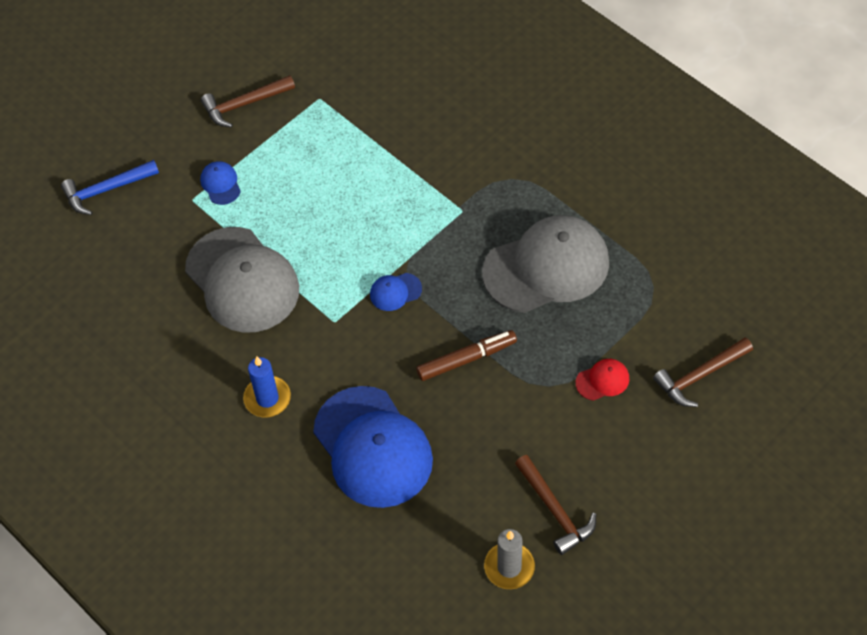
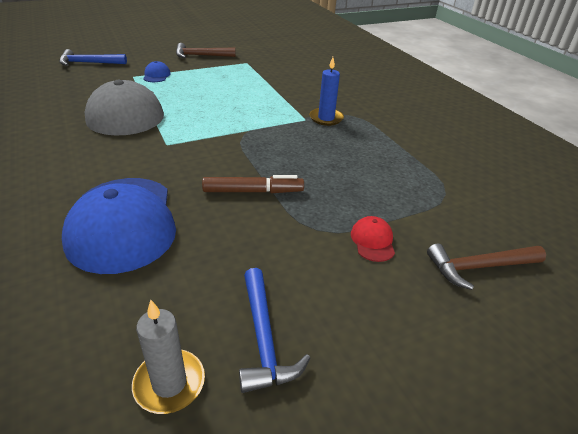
camera: 15 degrees right, 20 degrees down
blue candle [243,356,291,417] -> blue candle moved to [309,57,344,126]
blue cap [370,273,422,311] -> none
grey cap [482,215,609,313] -> none
brown hammer [515,455,596,555] -> blue hammer [239,268,310,393]
red cap [576,359,629,401] -> red cap turned 90 degrees counterclockwise [351,216,395,262]

